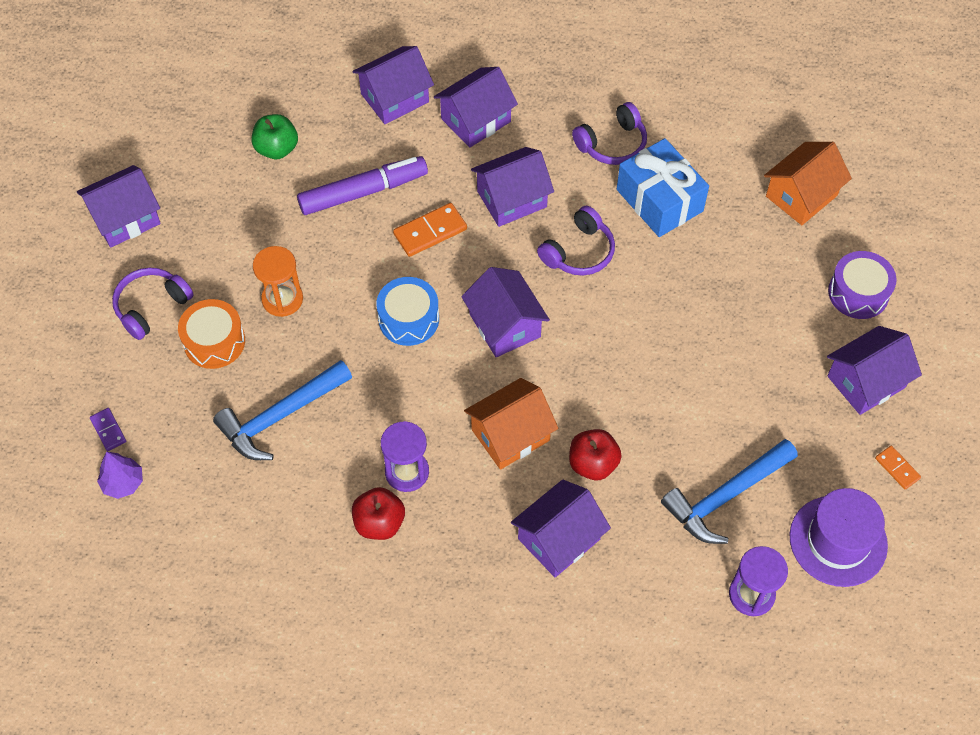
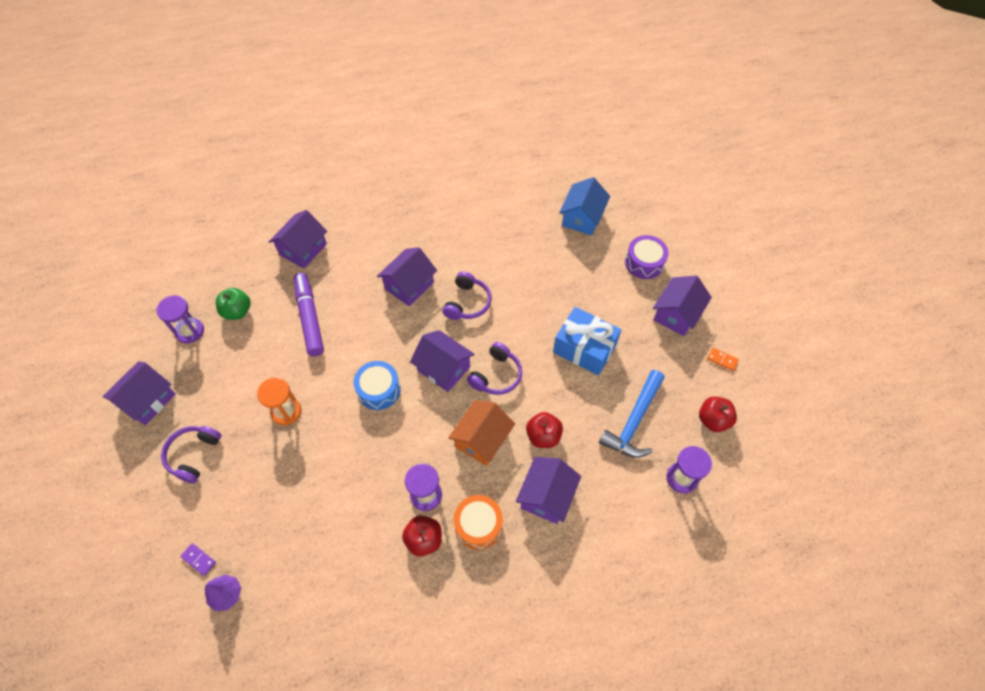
camera: 25 degrees left, 0 degrees up
orange drum [178,299,245,369] -> orange drum moved to [454,495,503,550]
blue hammer [213,360,352,460] -> none
purple marker [297,156,428,215] -> purple marker turned 60 degrees counterclockwise [294,273,324,356]
orange domino [393,203,467,257] -> none
purple house [434,67,518,148] -> none
purple headphones [572,102,647,165] -> purple headphones moved to [467,342,522,395]
blue gift [617,138,709,237] -> blue gift moved to [553,307,621,375]
orange house [764,142,852,225] -> blue house [559,177,610,235]
purple hat [790,488,888,587] -> red apple [699,397,737,432]
none -> purple hourglass [156,295,204,343]

